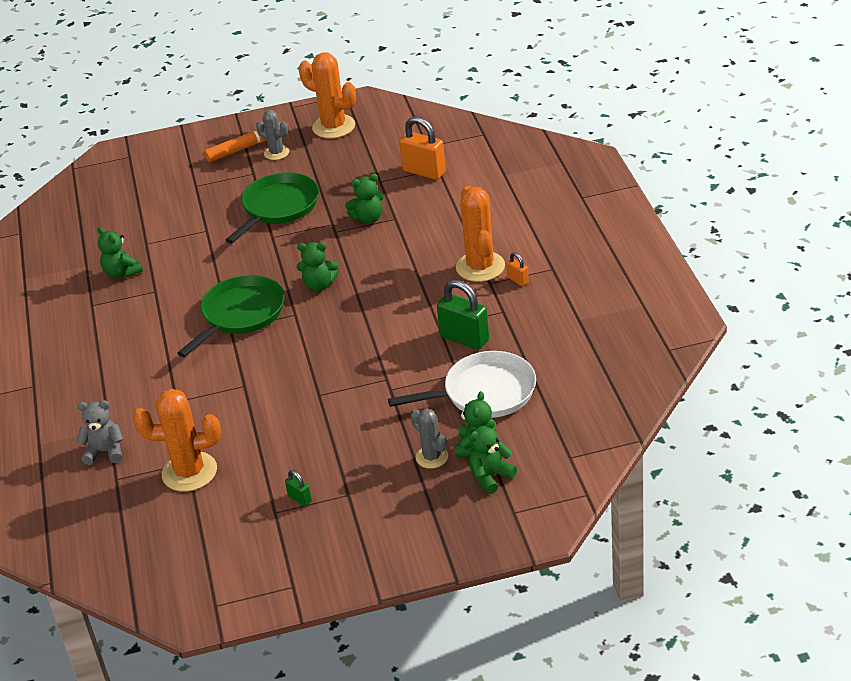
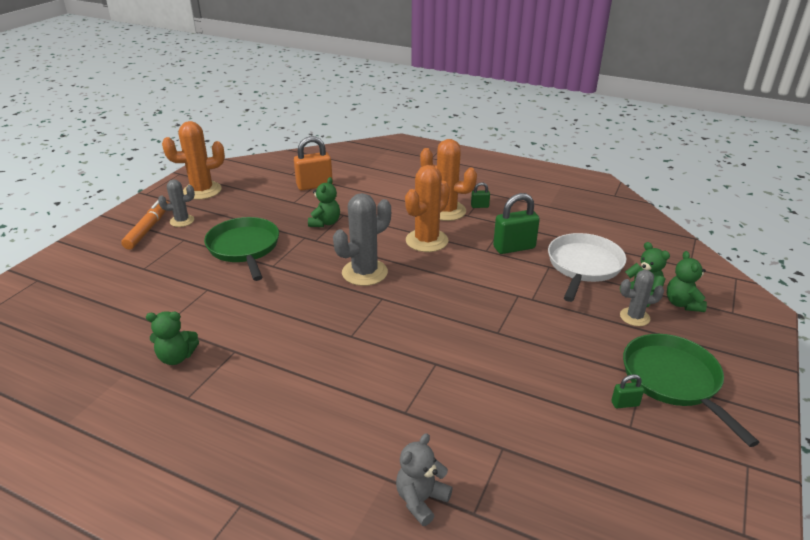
camera: 55 degrees left, 5 degrees down
orange cactus [133,389,221,492] -> orange cactus moved to [405,165,450,252]
green pan [177,275,284,357] -> green pan moved to [623,334,760,447]
green teddy bear [297,242,339,291] -> grey cactus [333,193,391,286]
orange padlock [506,252,529,286] -> green padlock [471,182,490,208]

